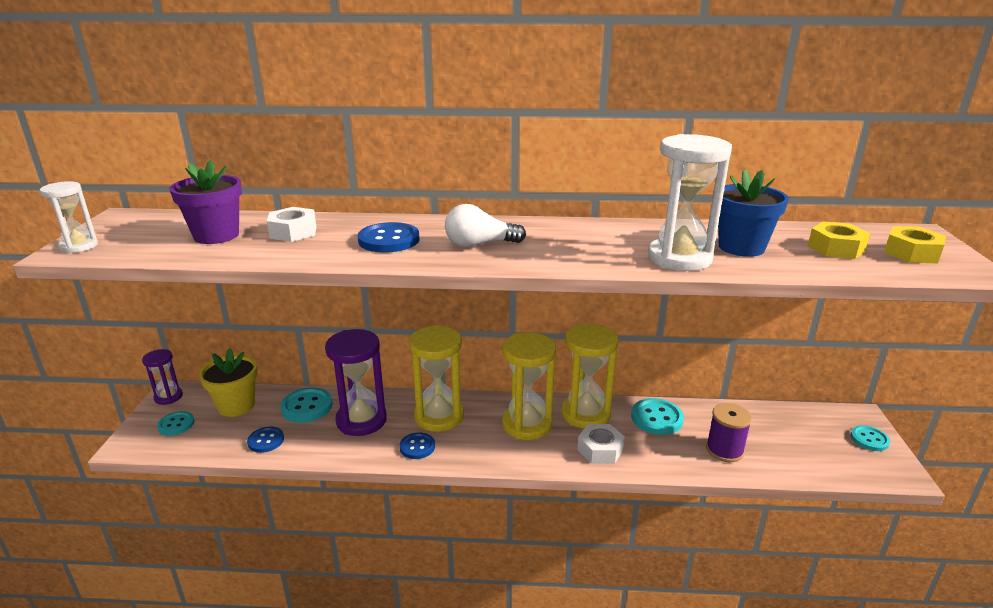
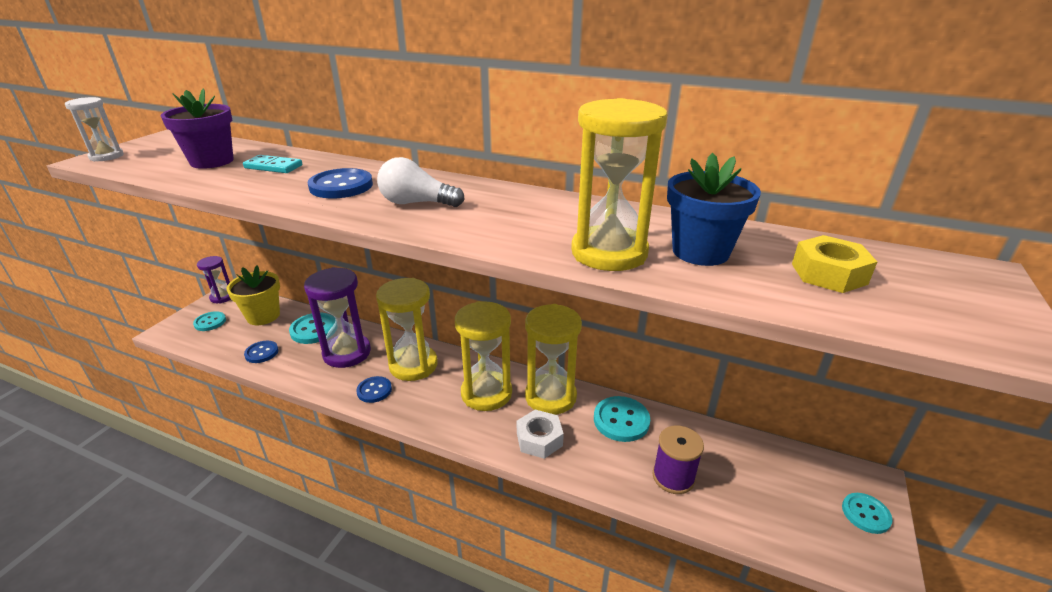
camera: 20 degrees right, 5 degrees up
white nut [267,207,316,242] -> turquoise domino [243,155,302,173]
white hourglass [648,134,732,271] -> yellow hourglass [571,98,667,271]
yellow nut [884,226,946,264] -> none

